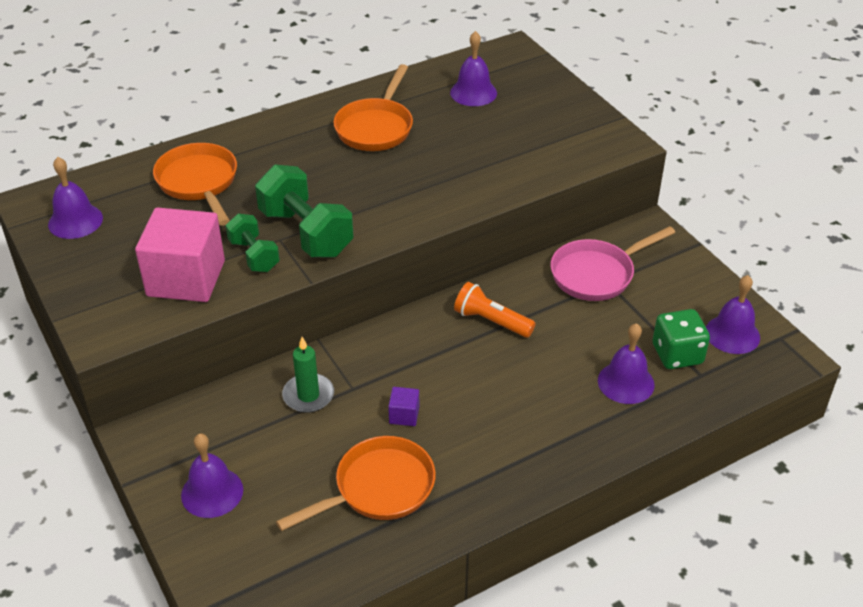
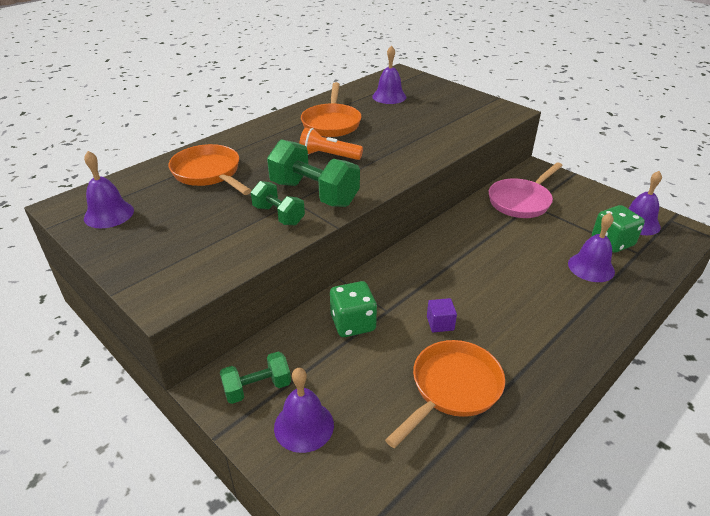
camera: 15 degrees left, 5 degrees down
pink cube [135,207,225,302] -> none
green candle [282,337,334,413] -> green dice [330,281,377,337]
orange flashlight [454,282,535,338] -> orange flashlight moved to [299,128,363,160]
none -> green dumbbell [220,351,291,404]

